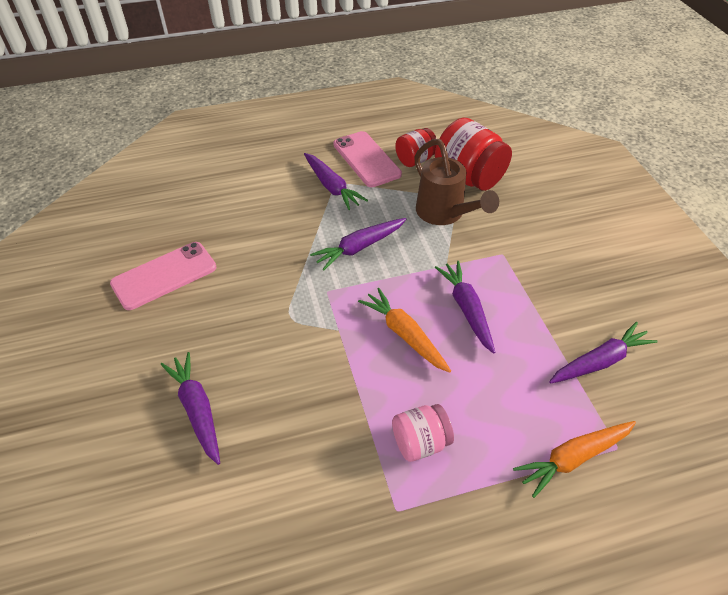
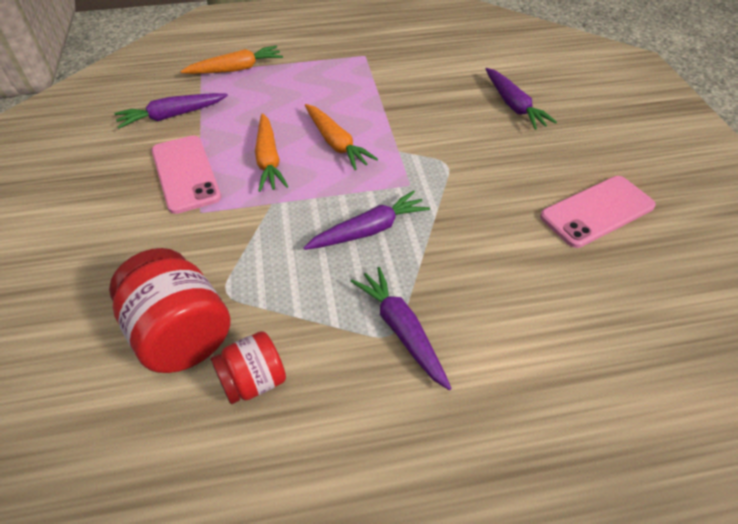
camera: 175 degrees left, 0 degrees up
pink phone [333,131,402,187] -> pink phone moved to [152,135,221,214]
pink jar [392,404,454,462] -> none
brown watering can [414,139,499,225] -> none
purple carrot [435,261,496,354] -> orange carrot [255,113,288,192]

